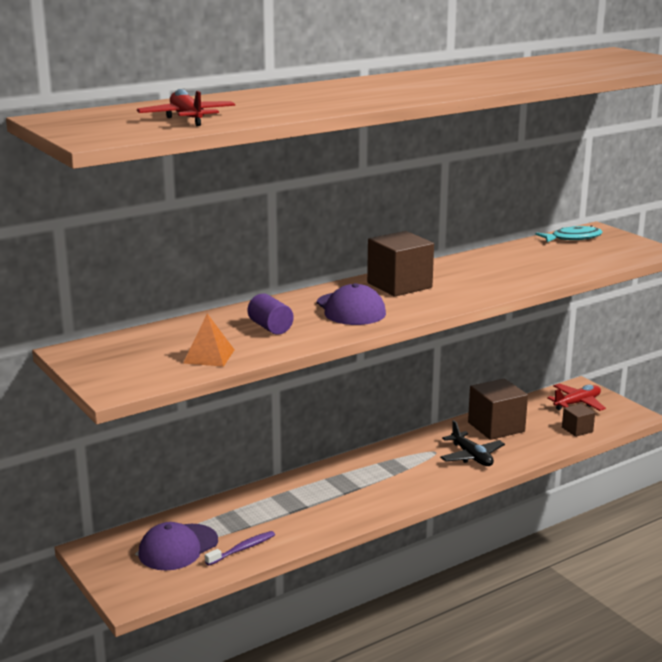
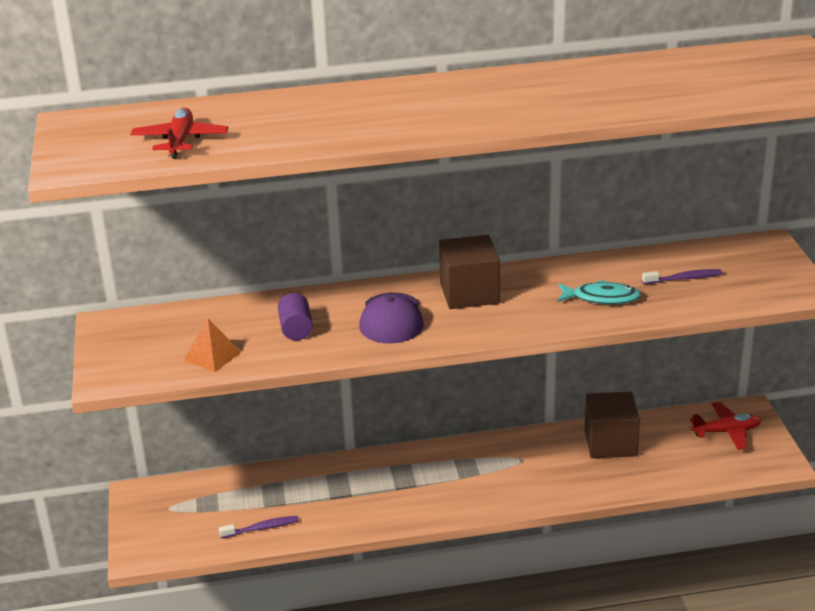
camera: 25 degrees right, 10 degrees up
purple cap [138,522,218,570] -> none
black plane [440,420,505,466] -> none
turquoise fish [535,225,603,242] -> turquoise fish moved to [557,280,641,304]
brown cube [562,404,595,437] -> none
none -> purple toothbrush [642,269,722,285]

